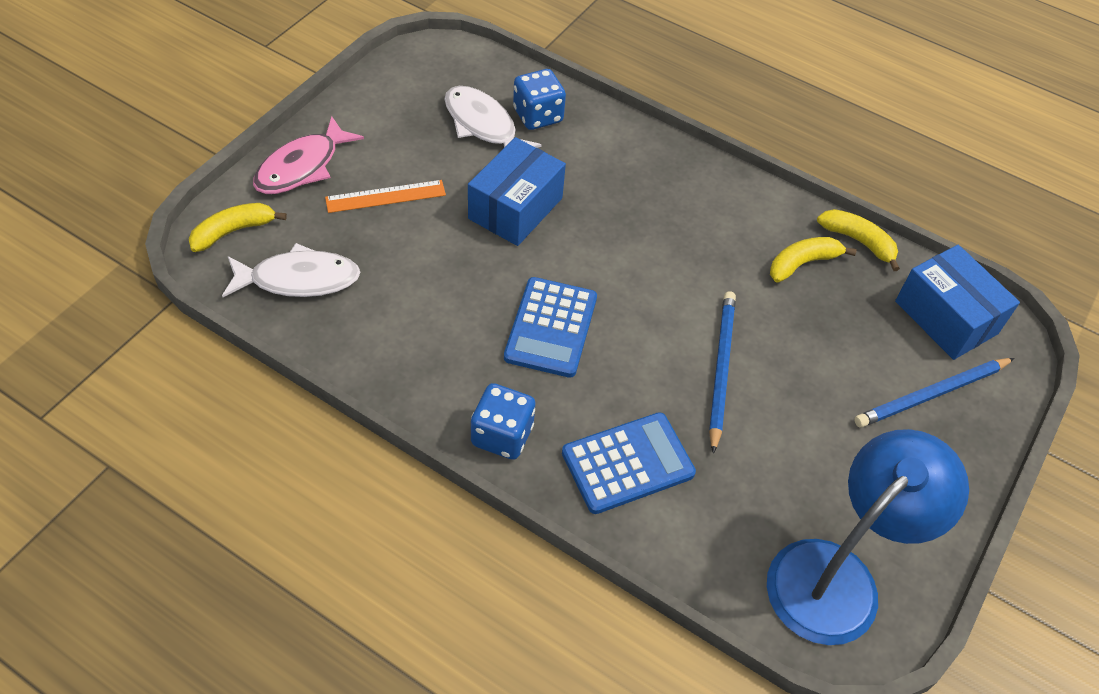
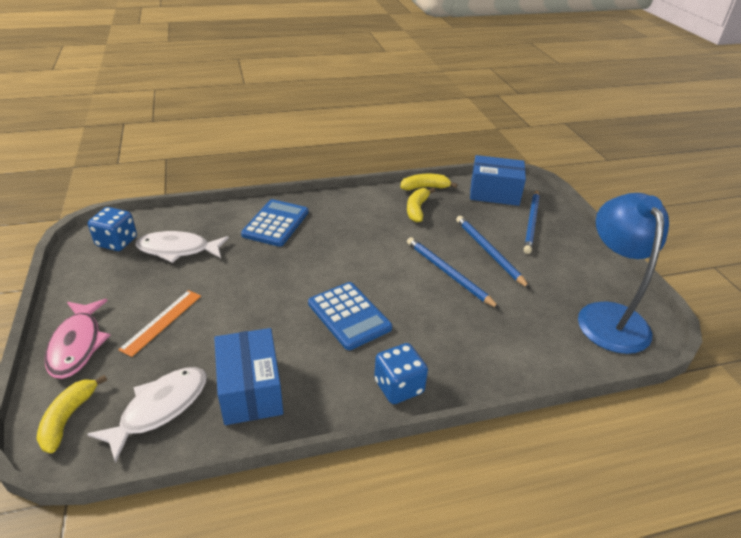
camera: 45 degrees left, 15 degrees down
blue box [468,137,566,246] -> blue box moved to [214,328,283,425]
blue dice [513,69,566,130] -> blue dice moved to [88,207,137,251]
blue calculator [562,412,696,514] -> blue calculator moved to [241,199,308,247]
none -> blue pencil [456,216,530,289]

